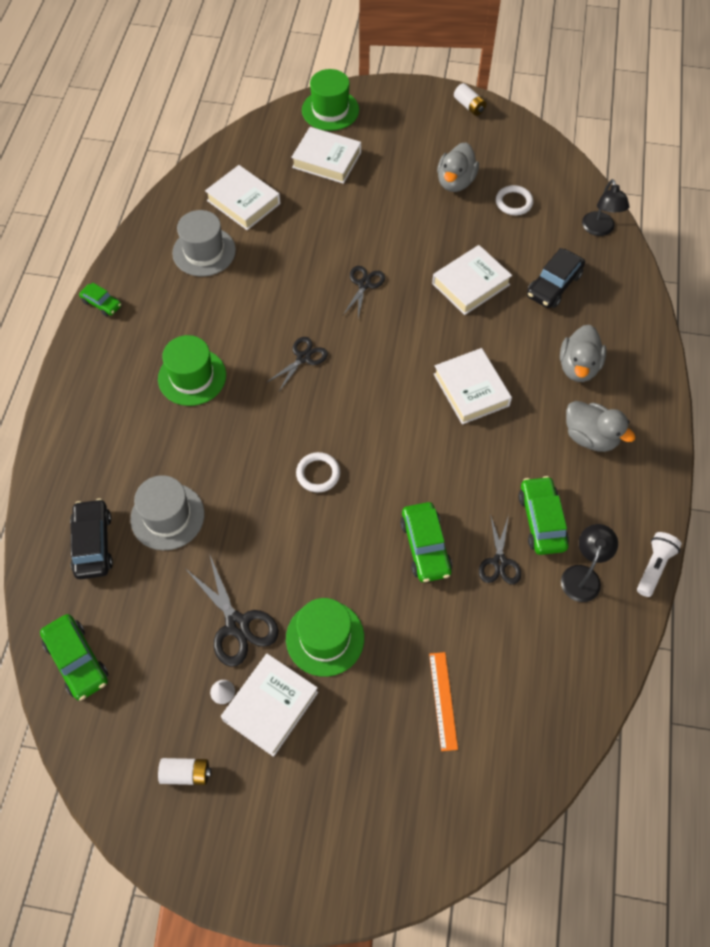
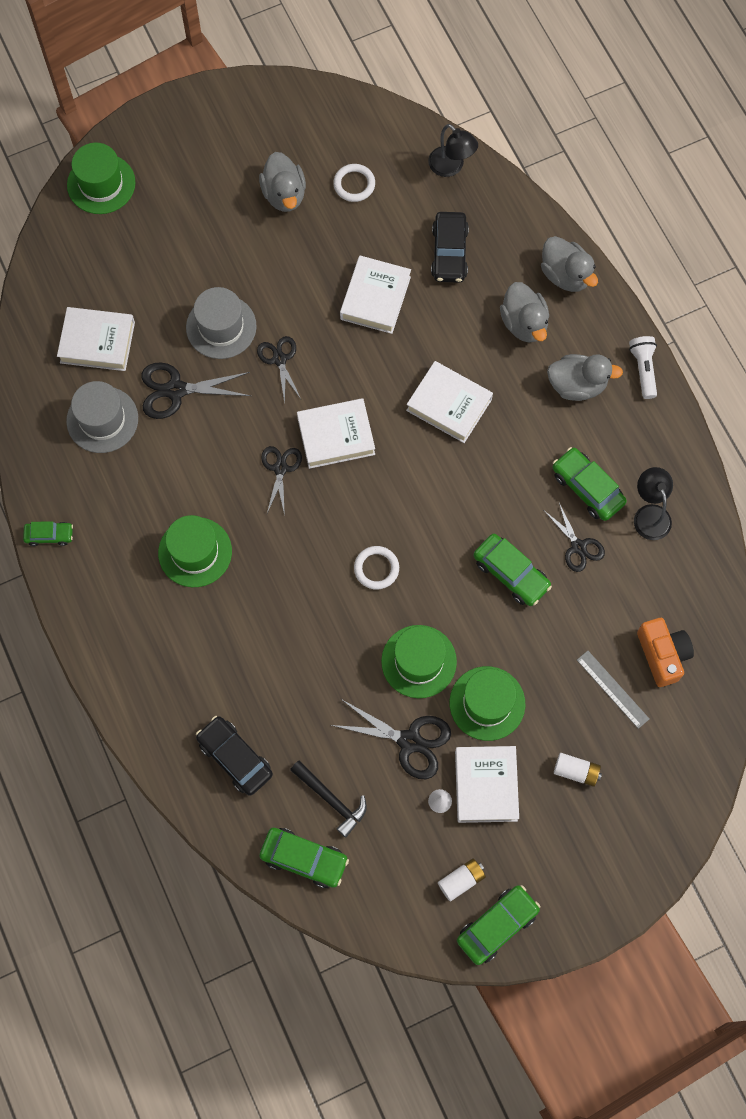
camera: 35 degrees left, 10 degrees up
grey hat [130,475,205,550] -> grey hat moved to [186,287,257,359]
white book [291,127,361,184] -> white book moved to [297,398,375,469]
orange ruler [429,652,458,751] -> grey ruler [577,651,649,729]
white battery [454,83,486,116] -> white battery moved to [554,753,602,787]
white flashlight [637,532,682,597] -> white flashlight moved to [629,336,657,399]
none -> black scissors [141,362,251,419]
none -> black hammer [290,761,367,838]
none -> green hat [381,625,457,698]
none -> green car [457,885,540,965]
none -> grey duck [541,236,598,292]
none -> orange camera [637,618,694,687]

